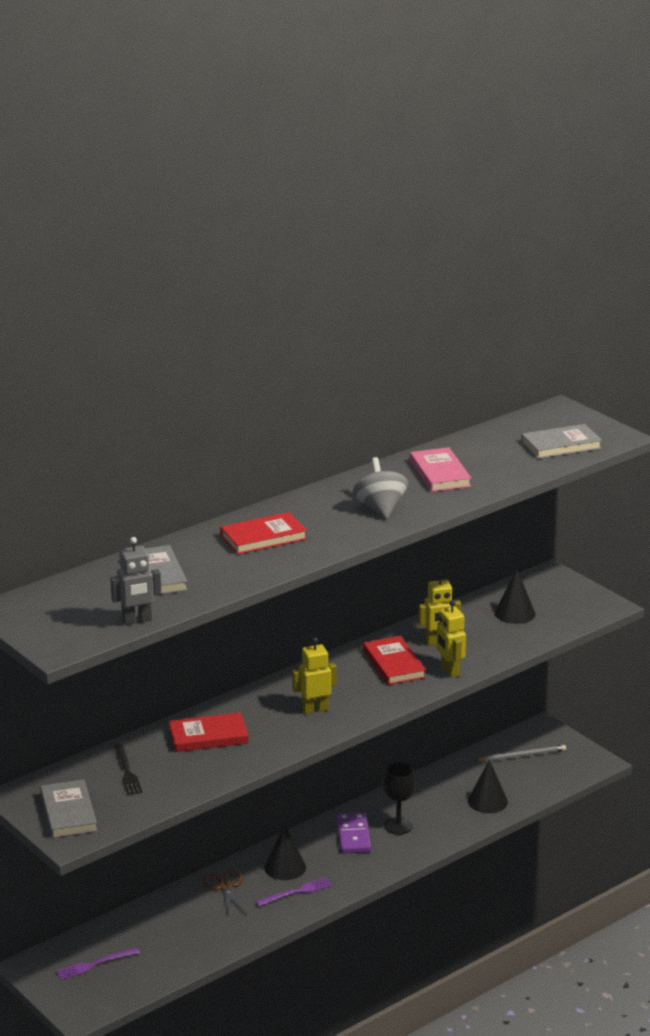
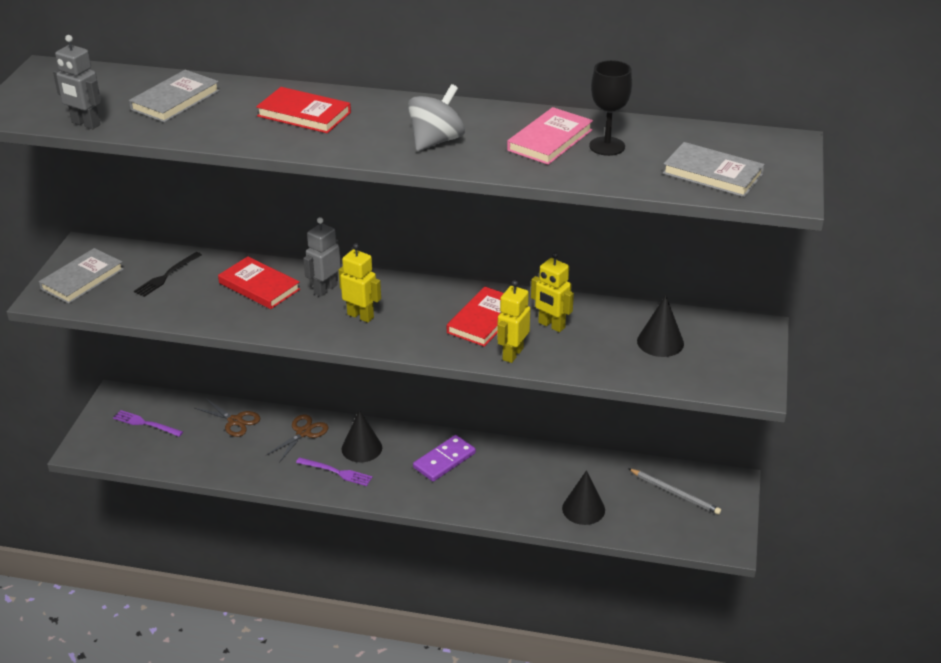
camera: 50 degrees right, 10 degrees up
black goblet [383,762,415,835] -> black goblet moved to [589,60,632,156]
none -> brown scissors [195,398,261,437]
none -> grey robot [303,217,341,297]

